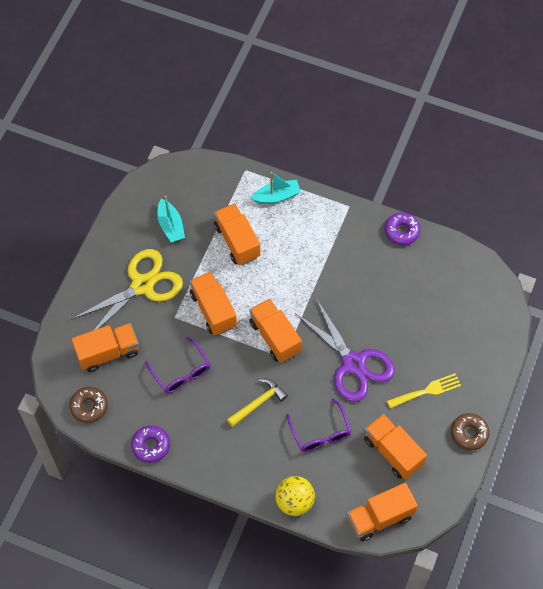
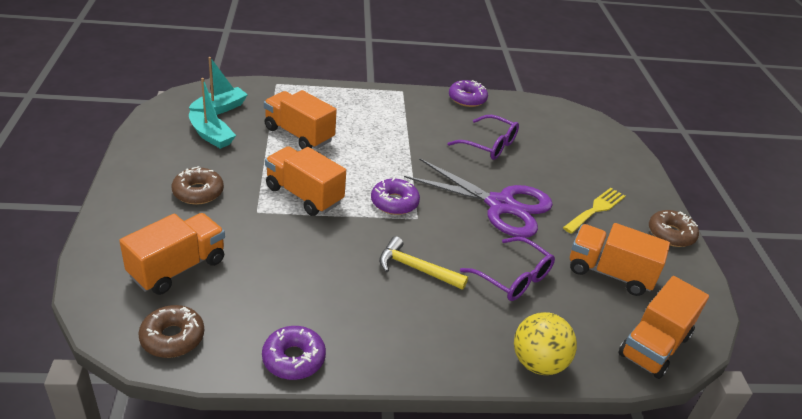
camera: 30 degrees left, 25 degrees down
yellow scissors [71,249,183,330] -> brown donut [172,166,224,205]
purple glasses [145,337,210,394] -> purple glasses moved to [447,115,519,160]
yellow hammer [227,378,288,427] -> yellow hammer turned 90 degrees counterclockwise [379,236,468,290]
orange truck [249,299,302,363] -> purple donut [371,178,420,215]
turquoise boat [251,172,301,204] -> turquoise boat moved to [189,57,248,115]

